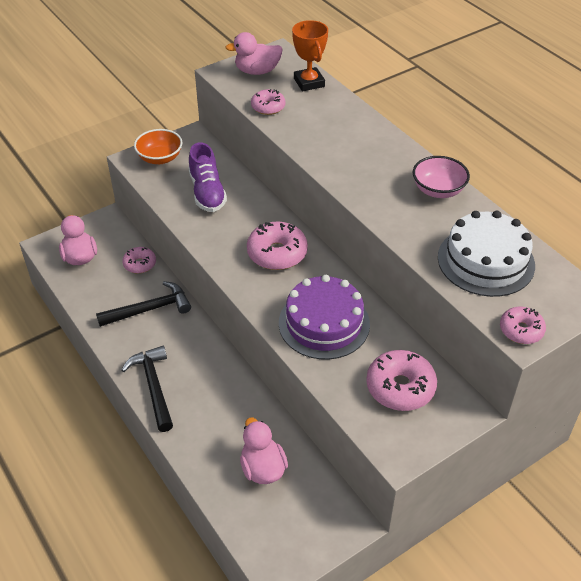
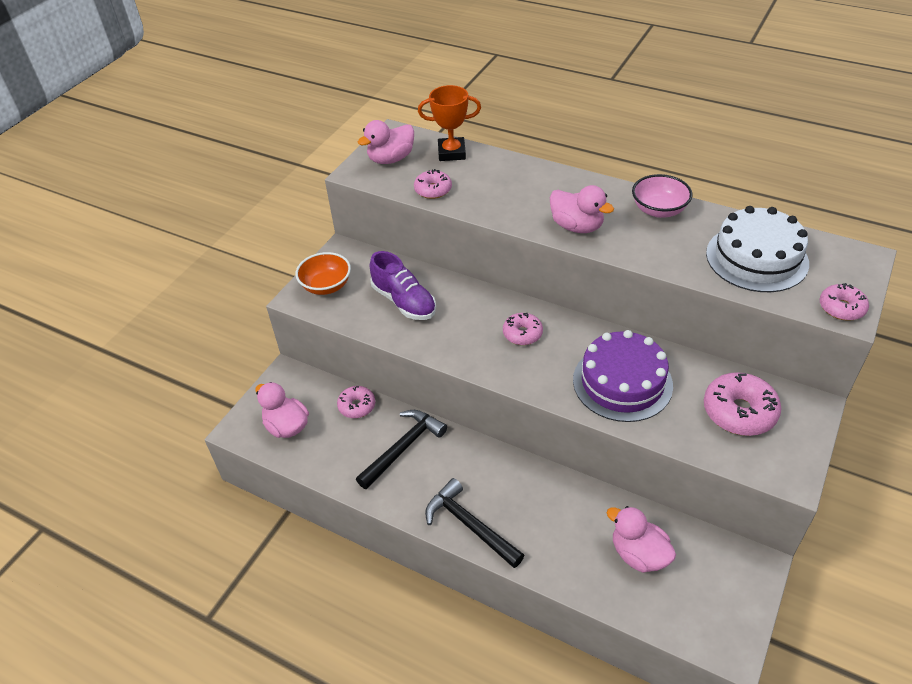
camera: 25 degrees left, 0 degrees up
pink donut [247,221,308,270] -> pink donut [503,313,543,345], size x0.60
orange trophy [292,20,328,91] -> orange trophy turned 45 degrees counterclockwise [418,85,481,161]
none -> pink duck [550,185,614,233]

